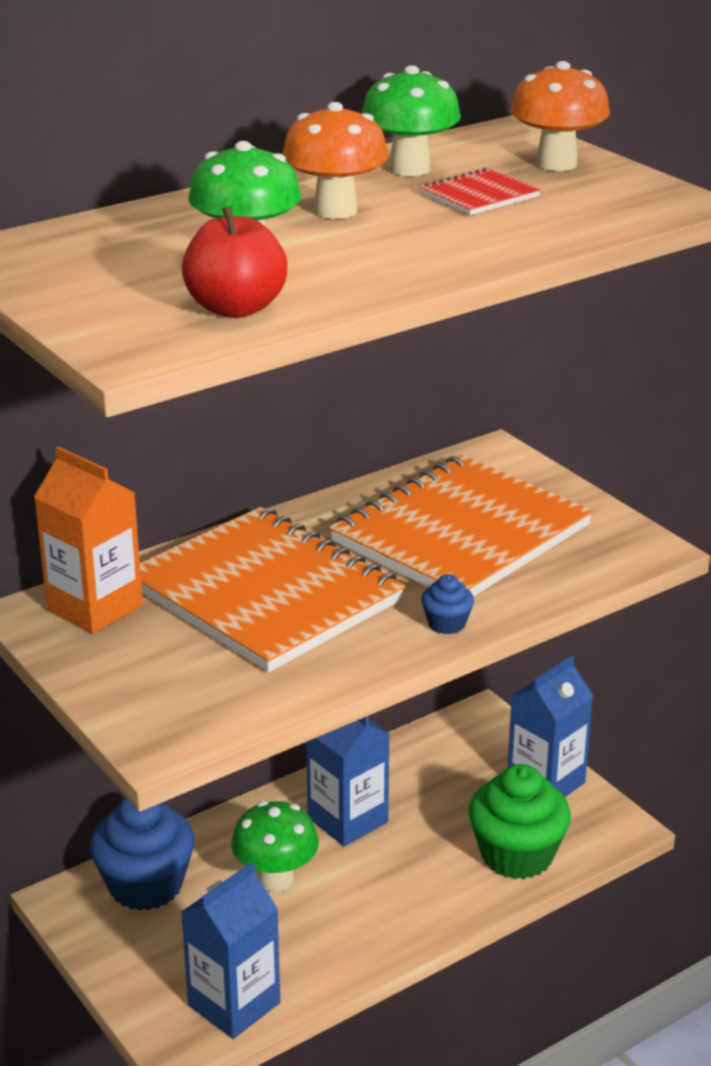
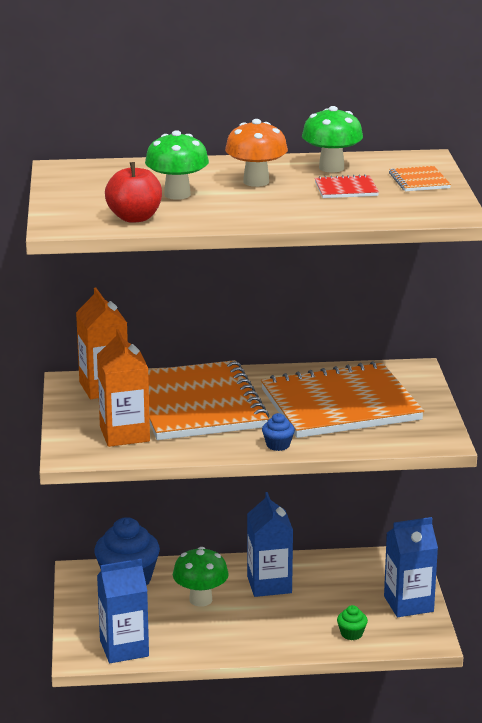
camera: 30 degrees right, 5 degrees down
green cupcake [468,764,571,879] -> green cupcake [337,605,368,640], size x0.45
orange mushroom [510,61,610,171] -> orange notebook [389,166,451,191]
none -> orange carton [97,329,150,447]

